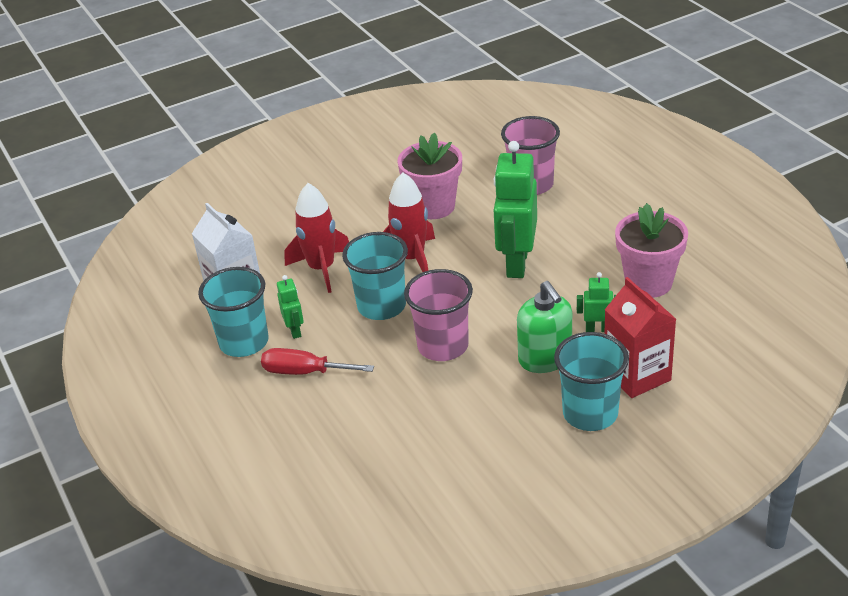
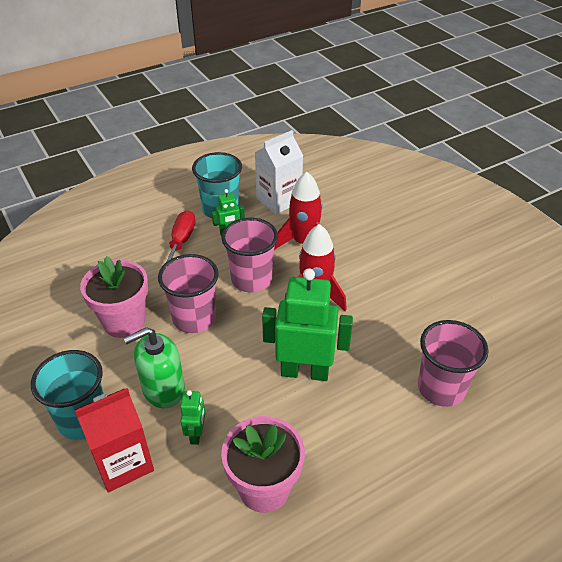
camera: 85 degrees right, 5 degrees up
turquoise cup [342,232,408,320] -> pink cup [221,218,278,292]
pink flower pot [397,133,462,219] -> pink flower pot moved to [80,256,148,338]

